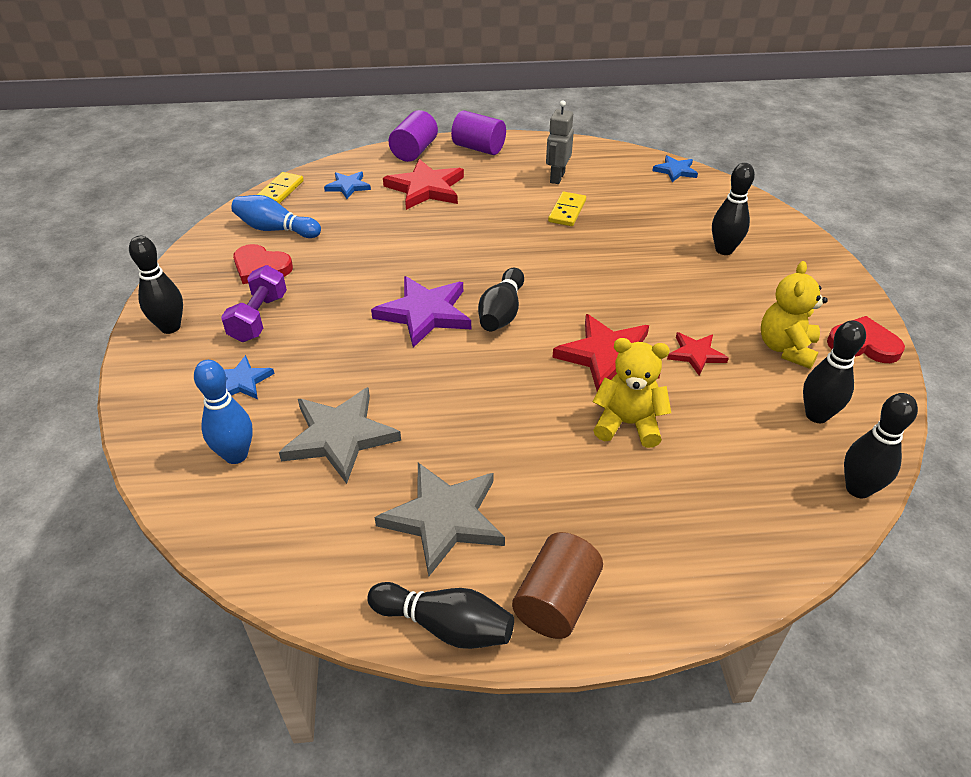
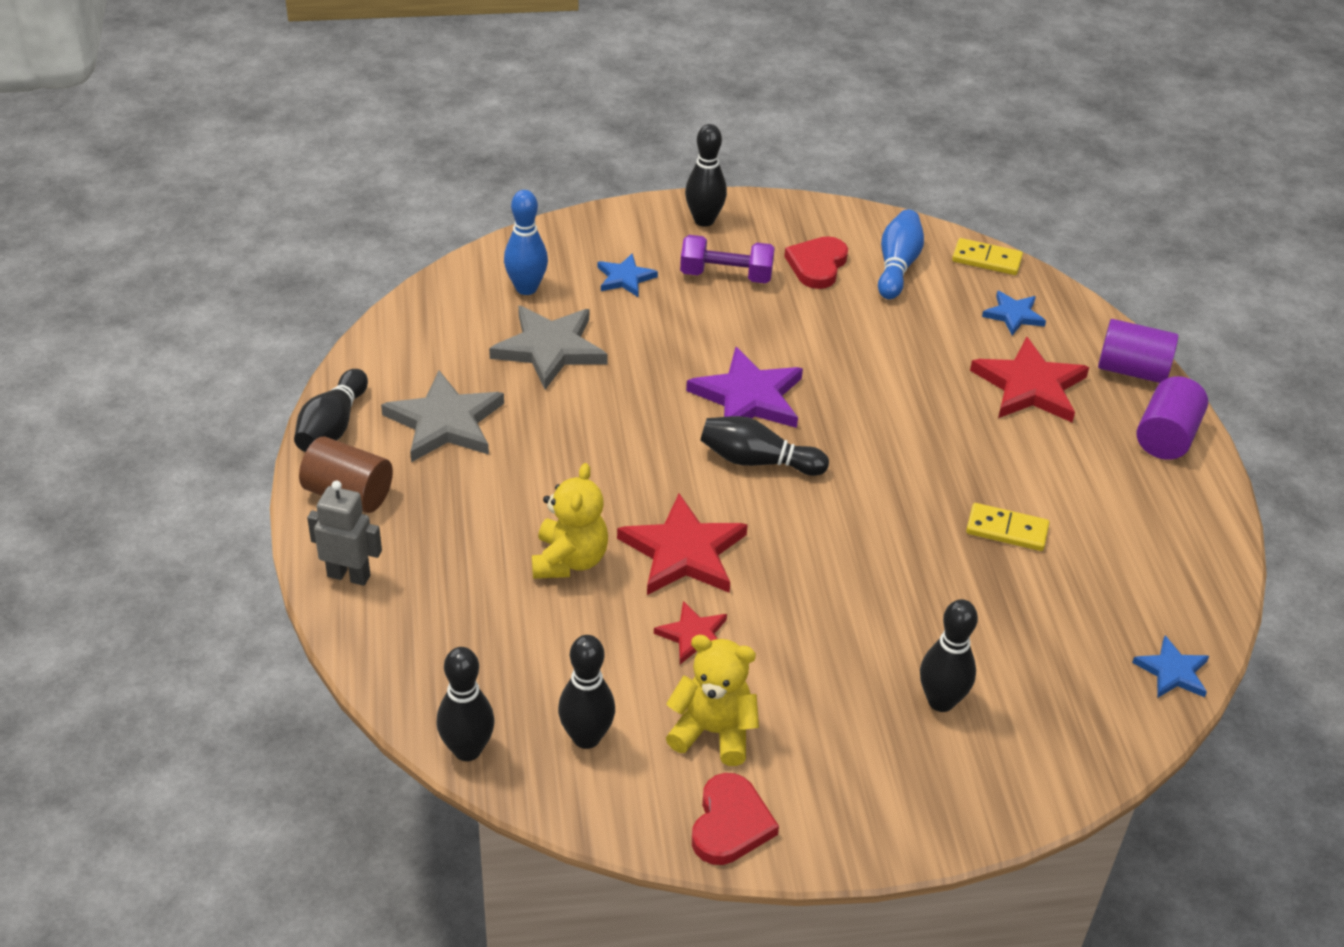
camera: 85 degrees right, 0 degrees up
grey robot [546,101,574,184] -> grey robot moved to [307,481,382,586]

